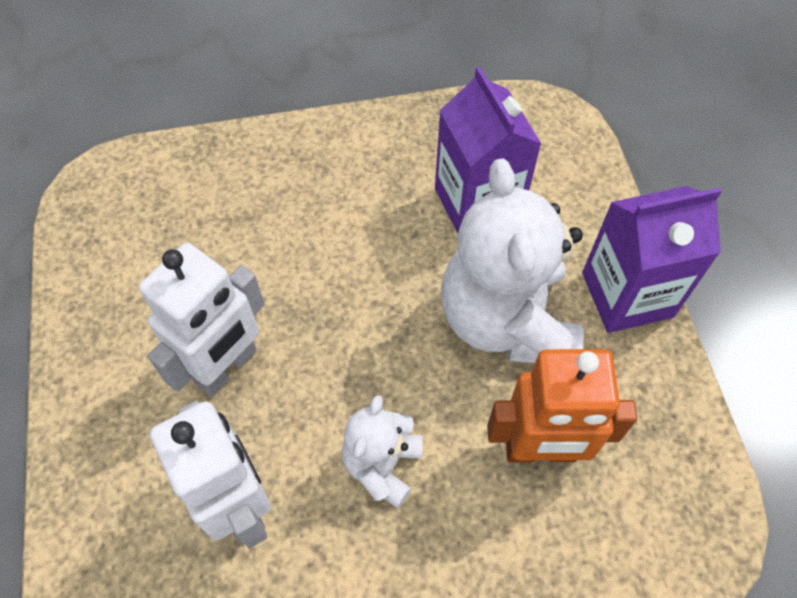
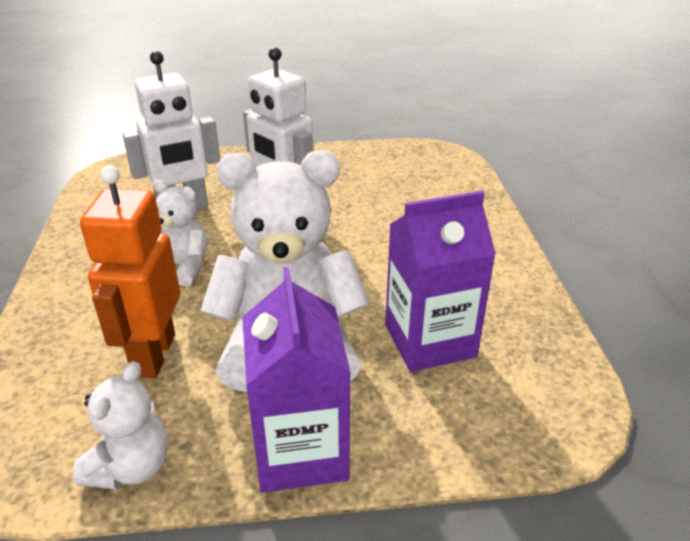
camera: 95 degrees right, 25 degrees down
none -> white teddy bear [73,361,168,490]

